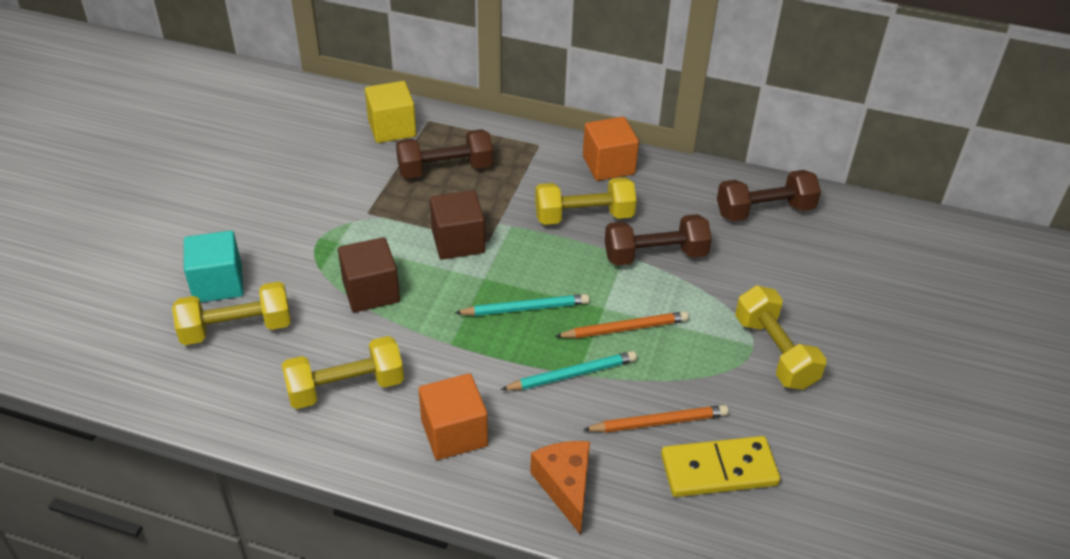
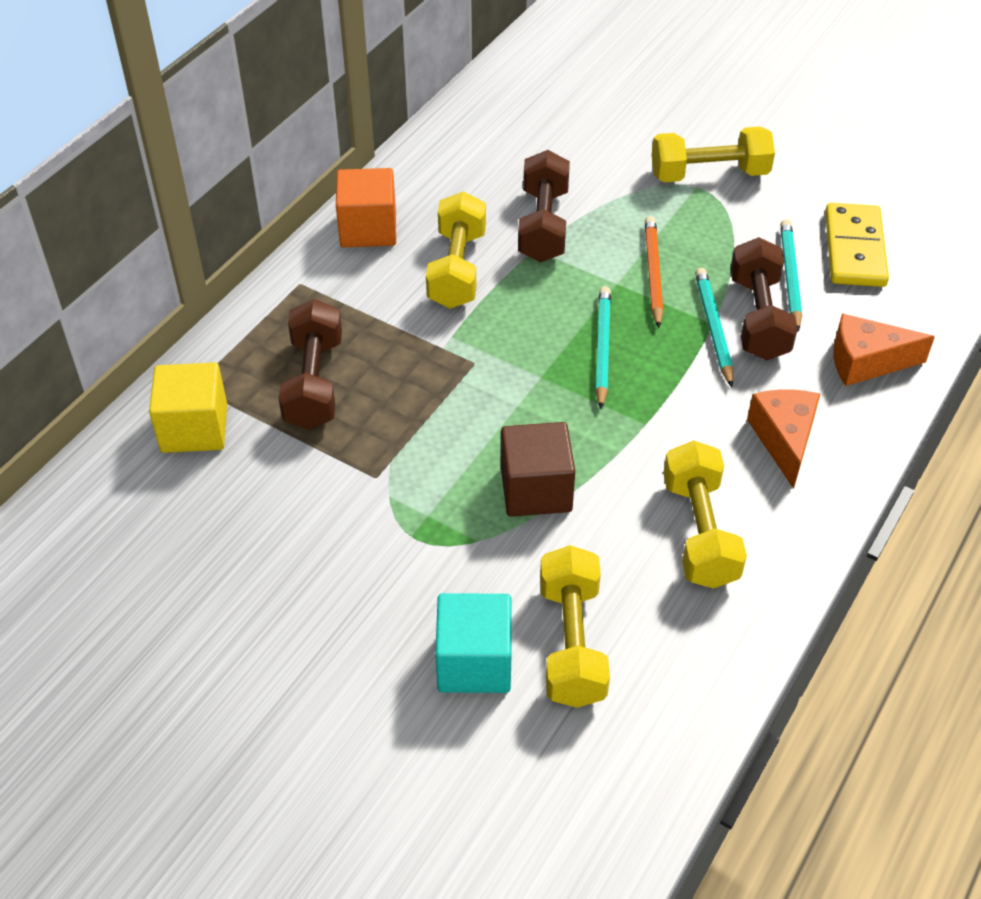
camera: 75 degrees left, 5 degrees up
orange cube [419,373,488,460] -> orange cheese [747,389,820,489]
brown cube [430,190,485,260] -> none
orange pencil [583,405,729,433] -> turquoise pencil [780,219,802,331]
brown dumbbell [717,170,821,221] -> brown dumbbell moved to [730,237,798,360]

